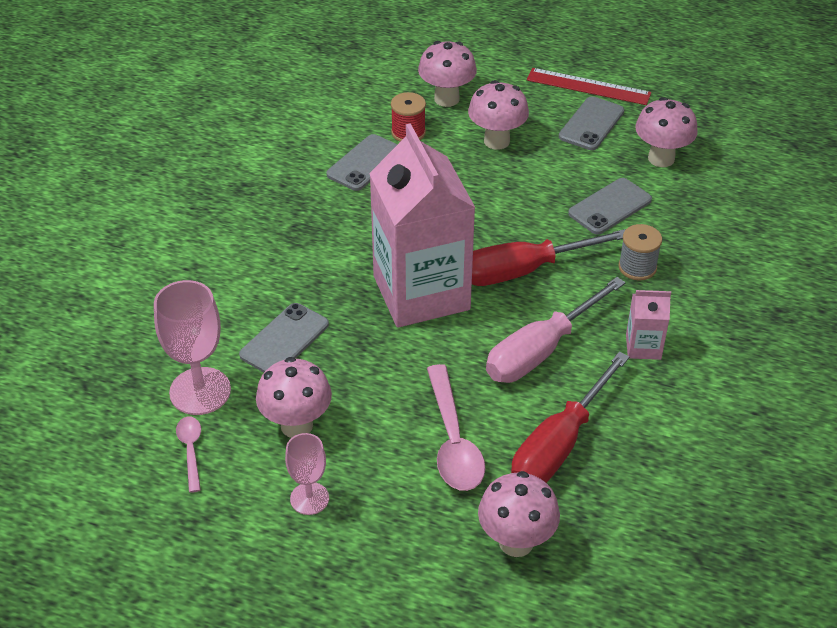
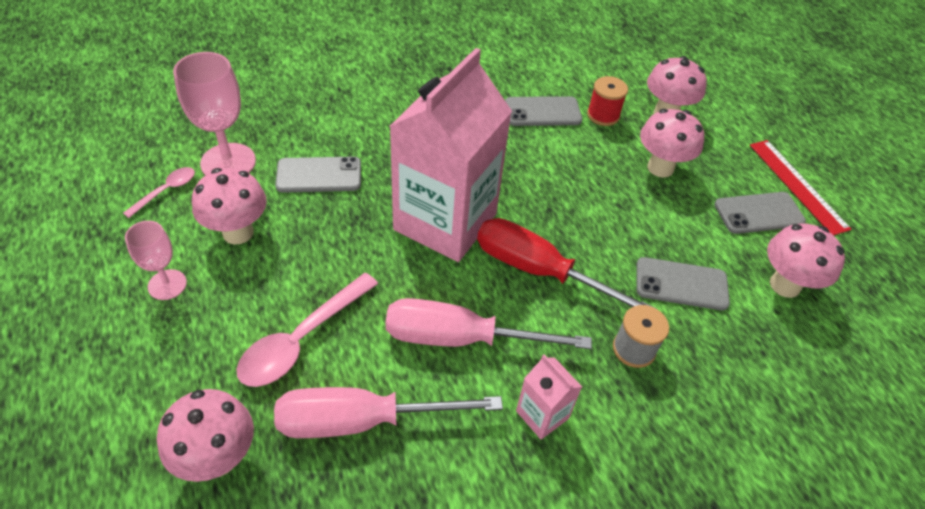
camera: 45 degrees right, 5 degrees up
red screwdriver [511,351,630,483] -> pink screwdriver [274,387,503,438]

